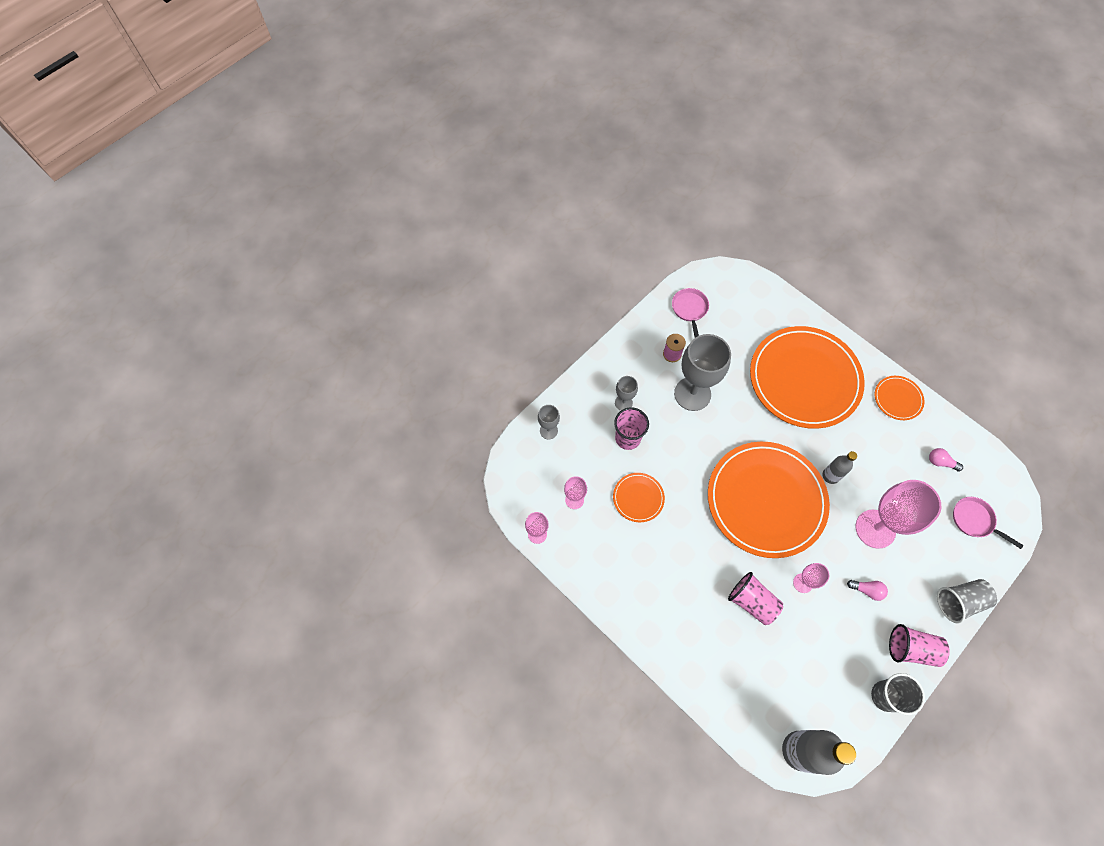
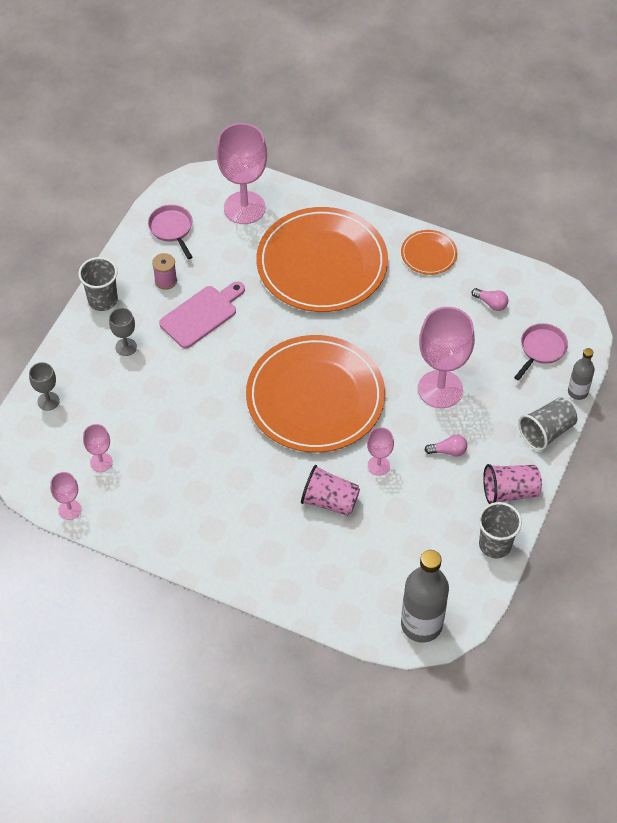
camera: 20 degrees left, 10 degrees down
orange plate [613,473,665,522] -> none
pink cup [614,407,649,450] -> none
grey goblet [674,334,731,411] -> pink cutting board [159,281,245,349]
grey bottle [822,451,857,484] -> grey bottle moved to [568,348,595,400]
pink light bulb [929,448,963,471] -> pink light bulb turned 150 degrees counterclockwise [472,288,508,311]
pink pan [953,497,1024,549] -> pink pan turned 105 degrees clockwise [514,323,568,381]
none -> grey cup [78,257,118,311]
none -> pink goblet [216,123,267,224]

